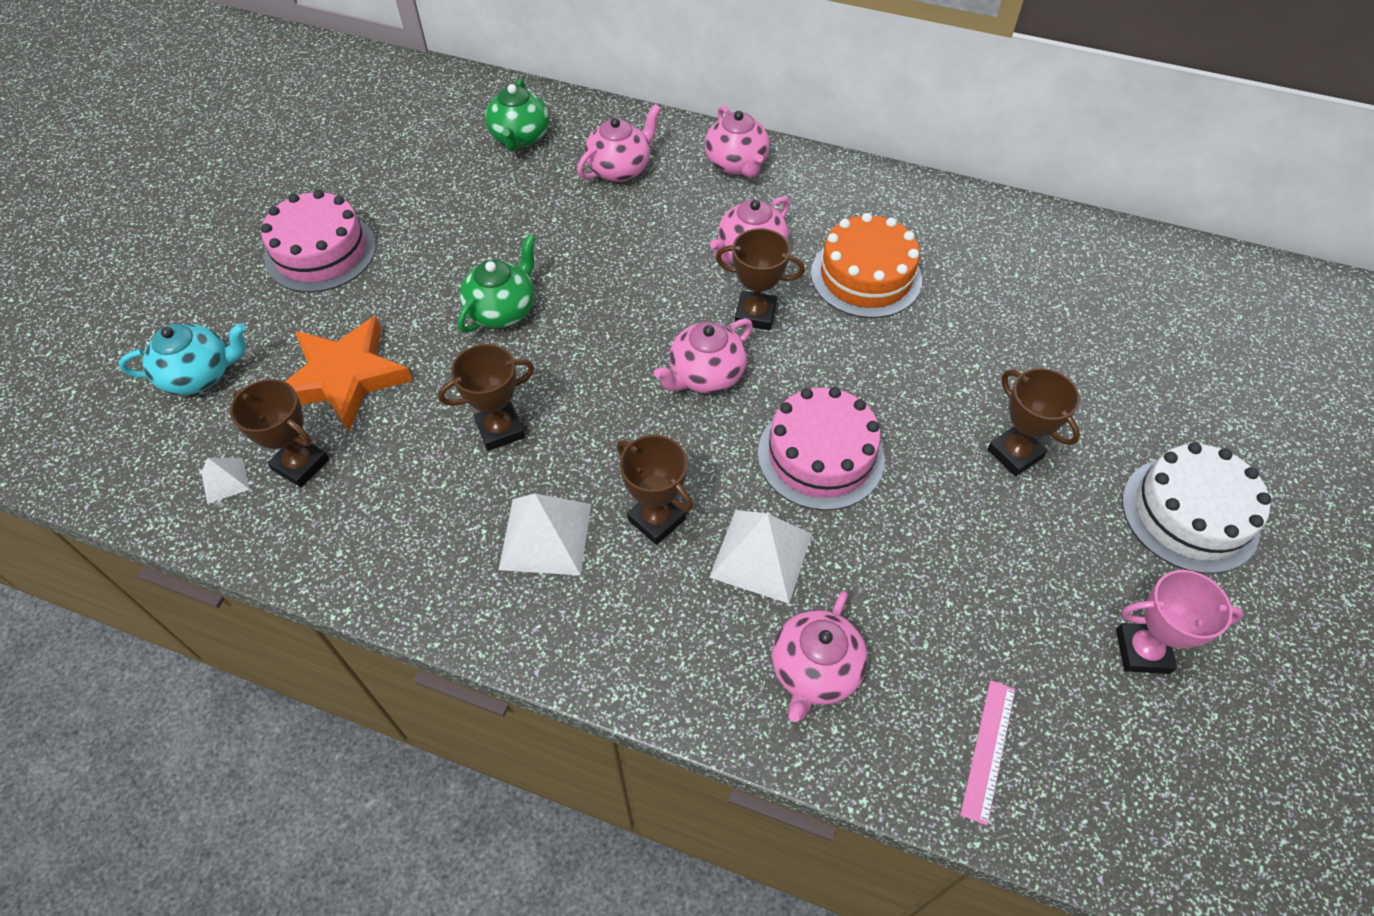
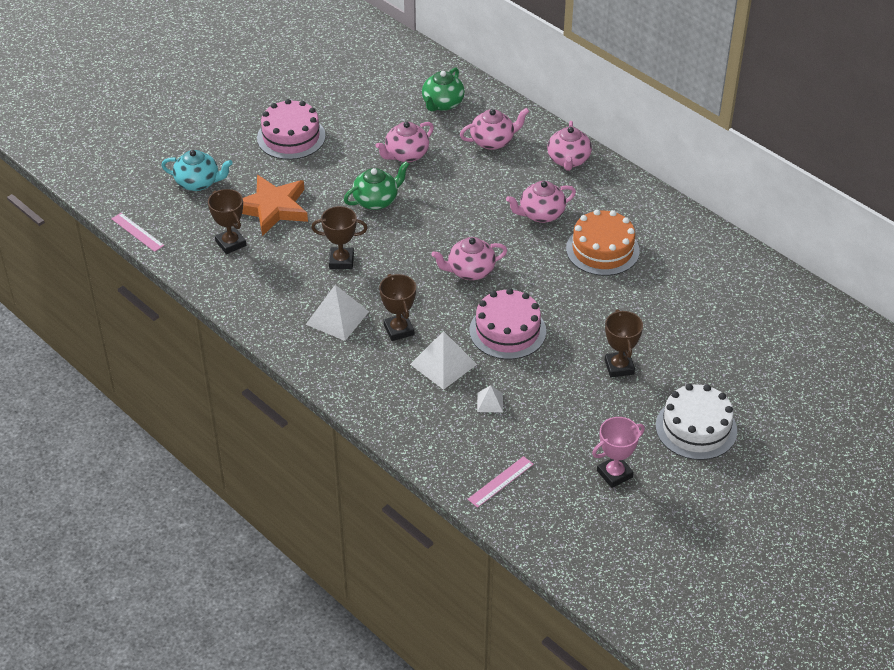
camera: 25 degrees right, 10 degrees down
white pyramid [201,458,250,504] -> white pyramid moved to [477,385,503,412]
brown trophy [716,228,805,330] -> none
pink teapot [772,591,868,722] -> pink teapot moved to [375,122,434,162]
pink trophy [1116,570,1244,674] -> pink trophy turned 60 degrees counterclockwise [592,417,645,488]
none -> pink ruler [111,213,164,252]

